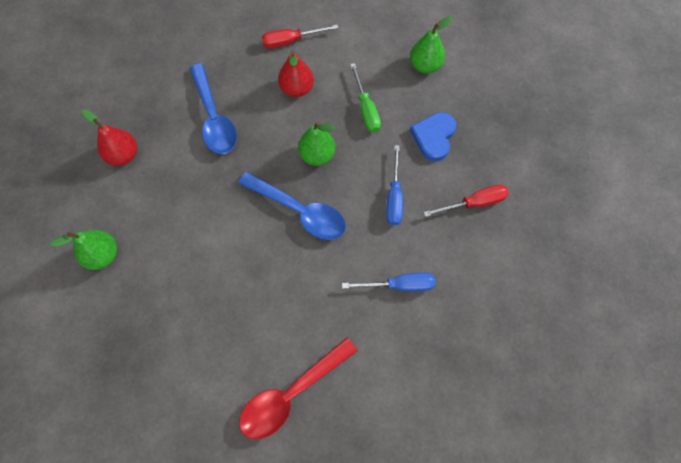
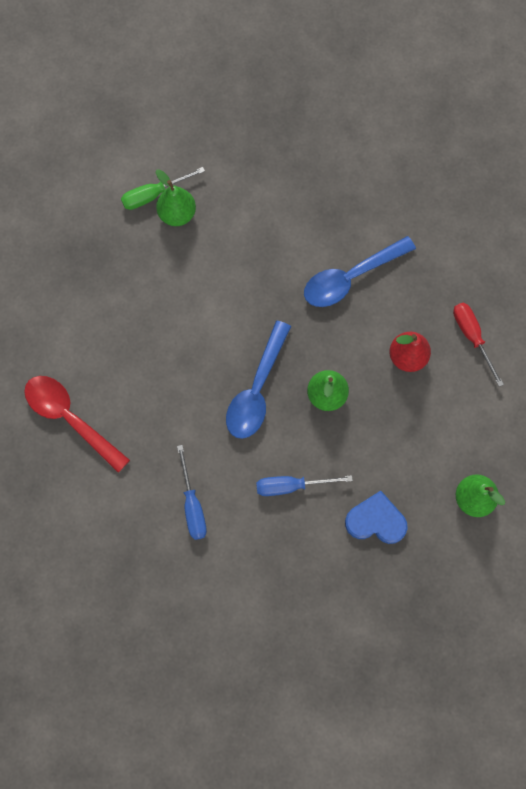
camera: 80 degrees right, 5 degrees up
red pear [82,109,137,166] -> none
green screwdriver [350,63,381,133] -> green screwdriver moved to [121,167,205,210]
red screwdriver [423,185,509,217] -> none

